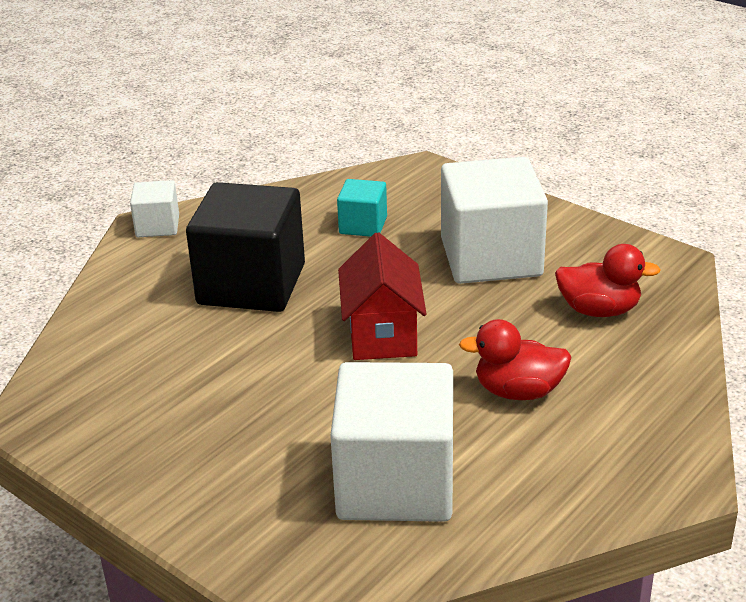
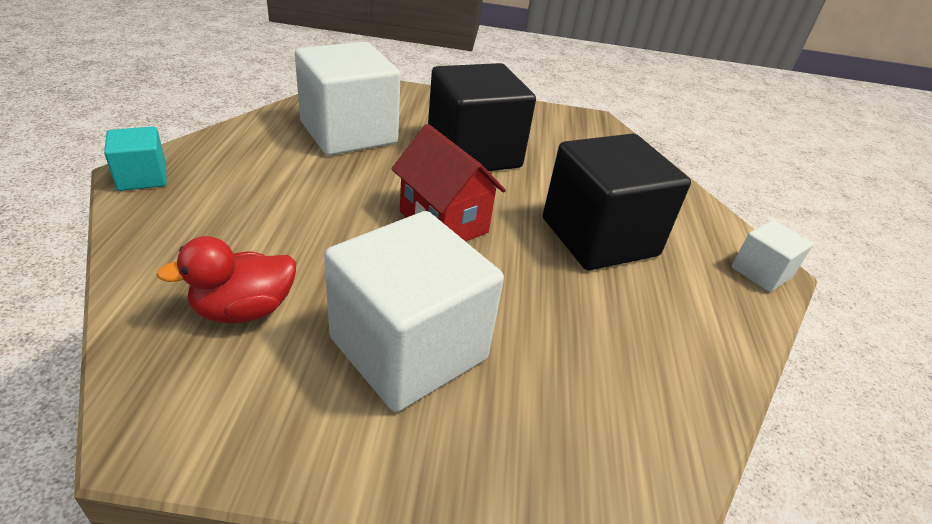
camera: 140 degrees right, 5 degrees up
turquoise cube [337,179,387,237] -> turquoise cube moved to [104,126,167,191]
red duck [459,319,571,400] -> none
none -> black cube [428,63,536,171]

